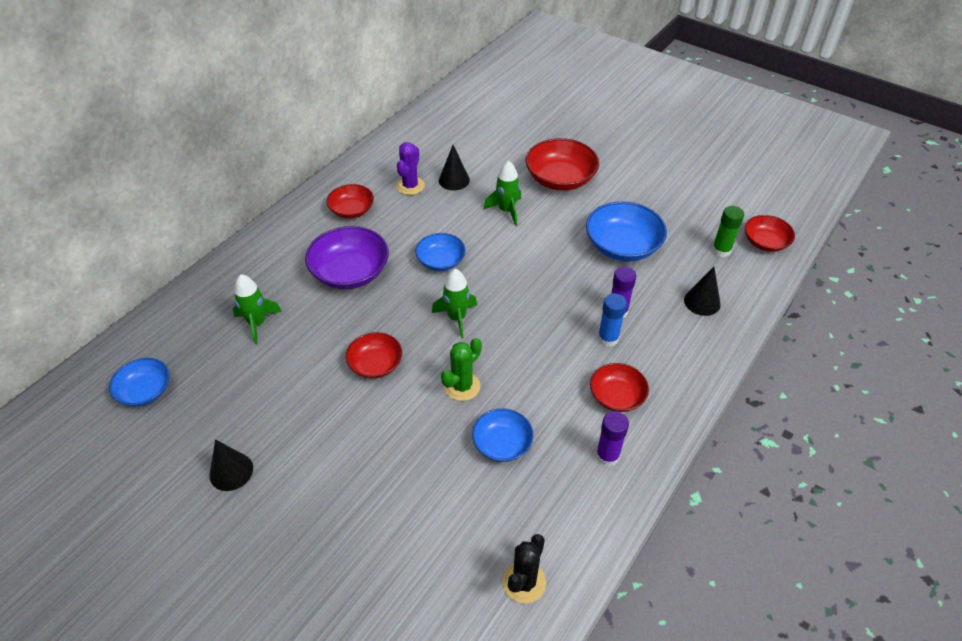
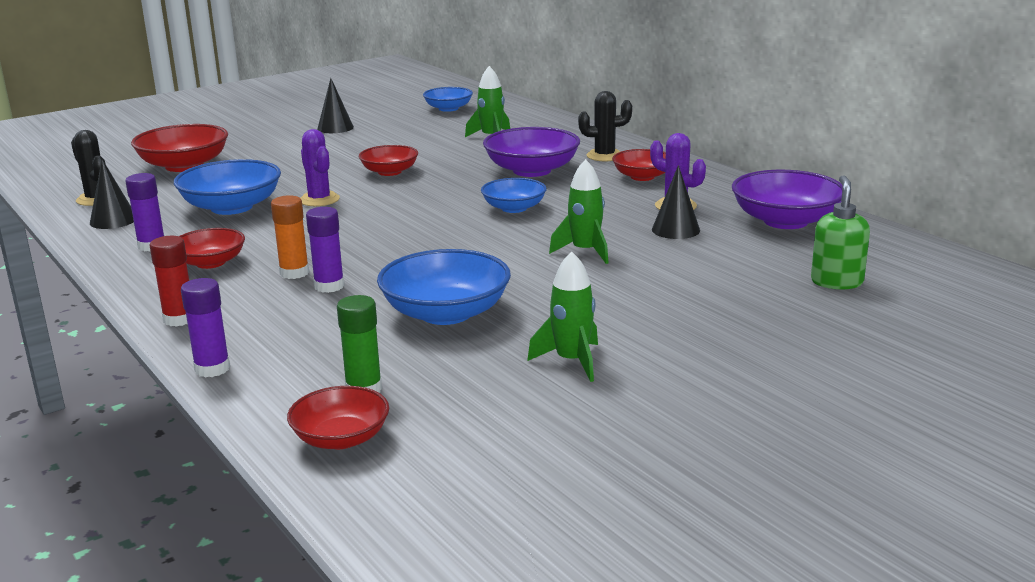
camera: 110 degrees right, 25 degrees down
green rocket [432,269,477,338] -> green rocket moved to [527,251,598,382]
green cactus [441,338,482,401] -> purple cactus [301,129,340,206]
blue bowl [472,408,533,462] -> blue bowl [174,159,281,215], size x1.62
red bowl [526,138,599,191] -> red bowl moved to [131,124,228,172]
blue glue stick [598,293,627,347] -> orange glue stick [271,195,309,279]
black cone [684,267,721,316] -> black cone moved to [90,159,134,229]
none -> red glue stick [150,236,189,327]
none -> purple glue stick [181,278,230,378]
none -> black cactus [578,91,632,161]
none -> purple bowl [732,170,843,229]
none -> green soap dispenser [811,175,870,290]

